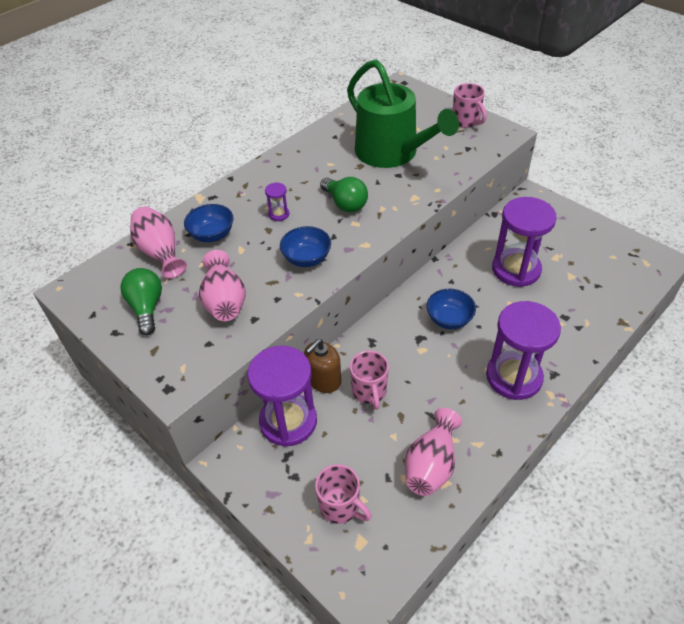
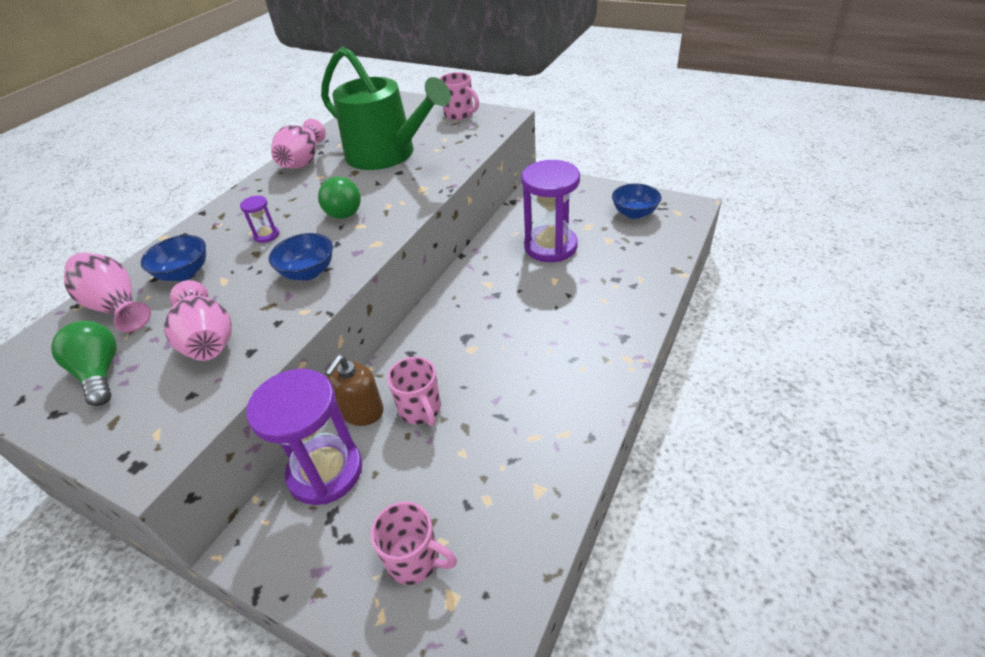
camera: 15 degrees left, 5 degrees down
green light bulb [320,177,368,212] -> green light bulb turned 45 degrees clockwise [318,176,361,219]
pink vase [405,408,462,496] -> pink vase moved to [271,119,326,169]
blue bowl [426,289,476,329] -> blue bowl moved to [612,184,661,219]
purple hourglass [486,301,561,400] -> none

